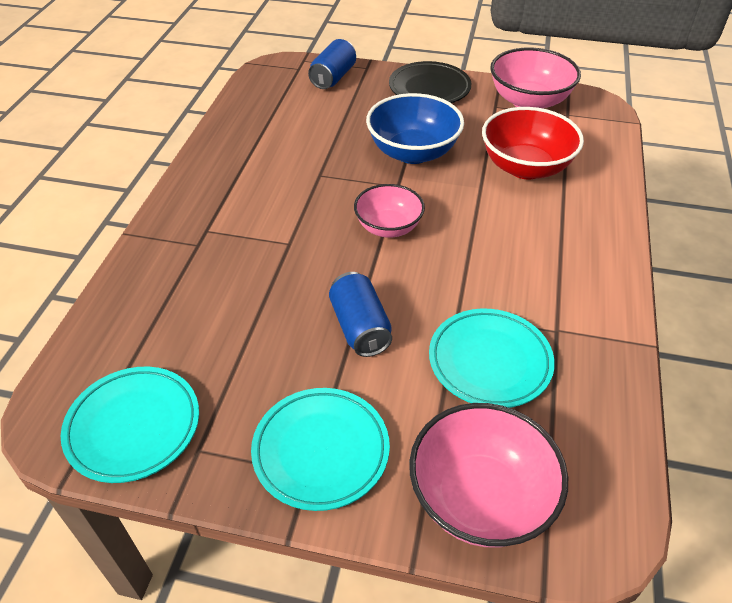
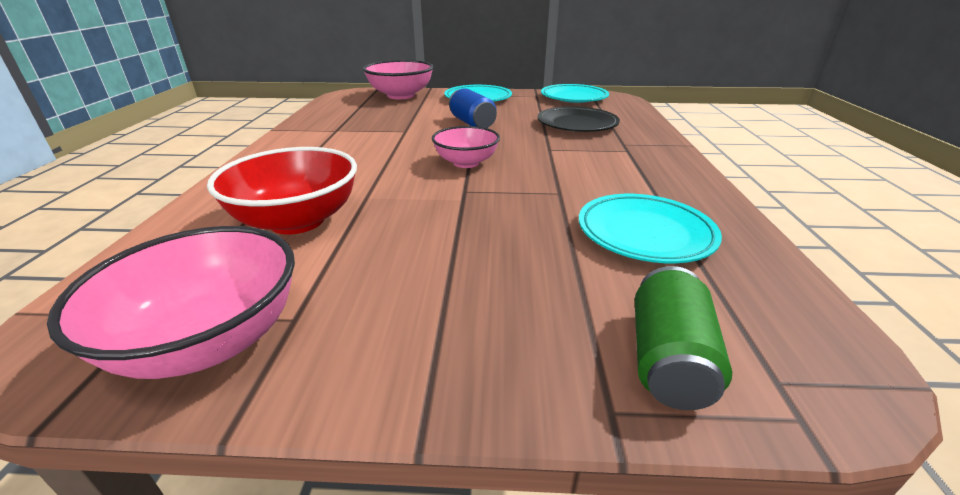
camera: 170 degrees right, 15 degrees down
blue can [308,39,356,89] -> green can [635,266,732,410]
blue bowl [366,93,464,164] -> none
black plate [389,61,471,103] -> black plate moved to [538,106,620,132]
turquoise plate [429,309,555,408] -> turquoise plate moved to [579,194,722,263]

